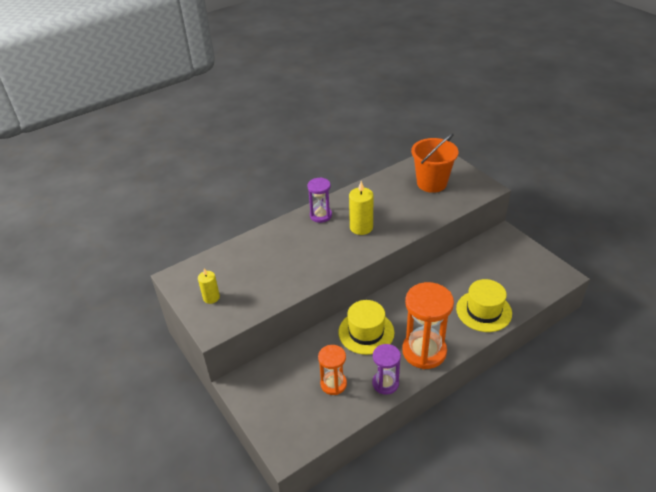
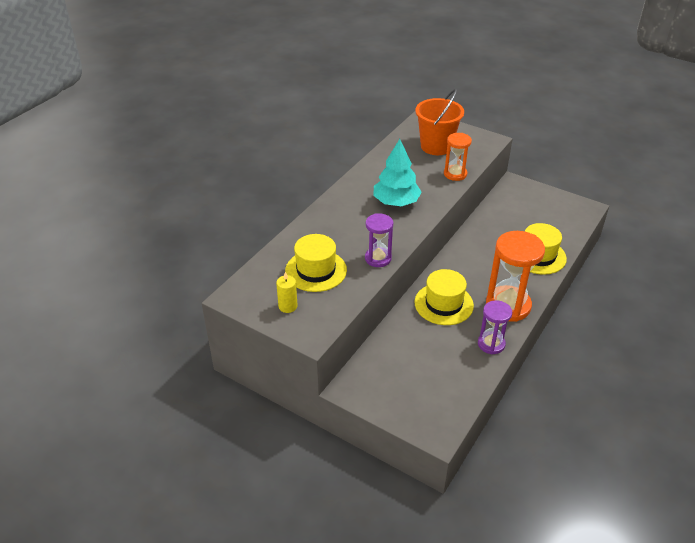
camera: 25 degrees left, 0 degrees up
purple hourglass [308,177,332,223] -> purple hourglass moved to [365,213,394,267]
orange hourglass [318,345,347,395] -> orange hourglass moved to [444,133,472,181]
yellow candle [349,181,373,235] -> turquoise tree [373,139,422,206]
none -> yellow hat [285,234,347,292]

